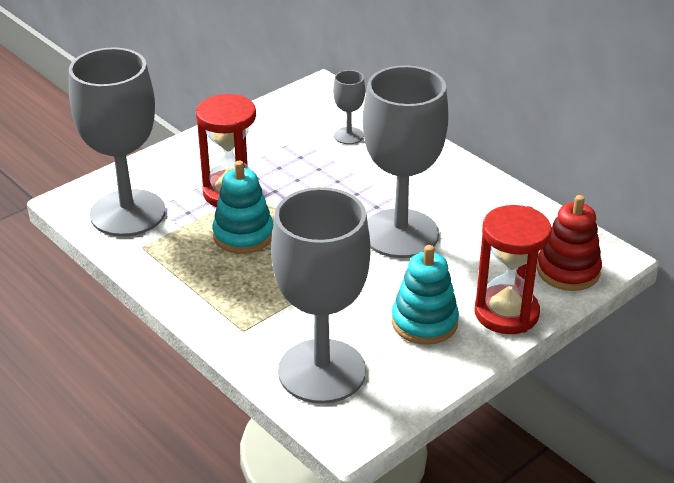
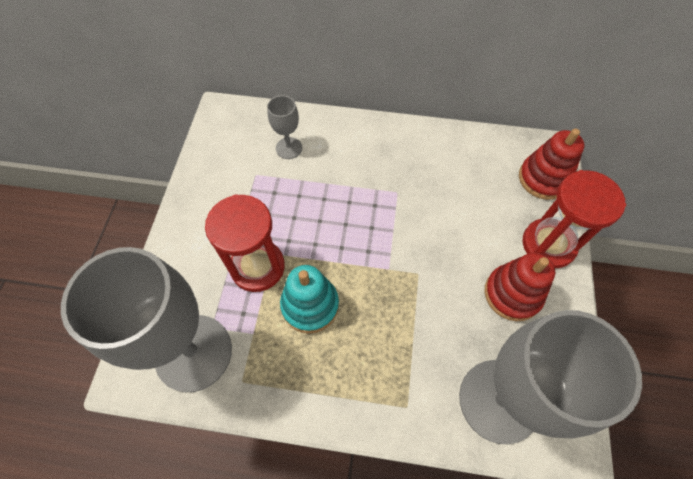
camera: 40 degrees left, 25 degrees up
grey goblet [363,65,449,258] -> none
turquoise stacking toy [392,245,459,345] -> red stacking toy [485,253,555,321]

